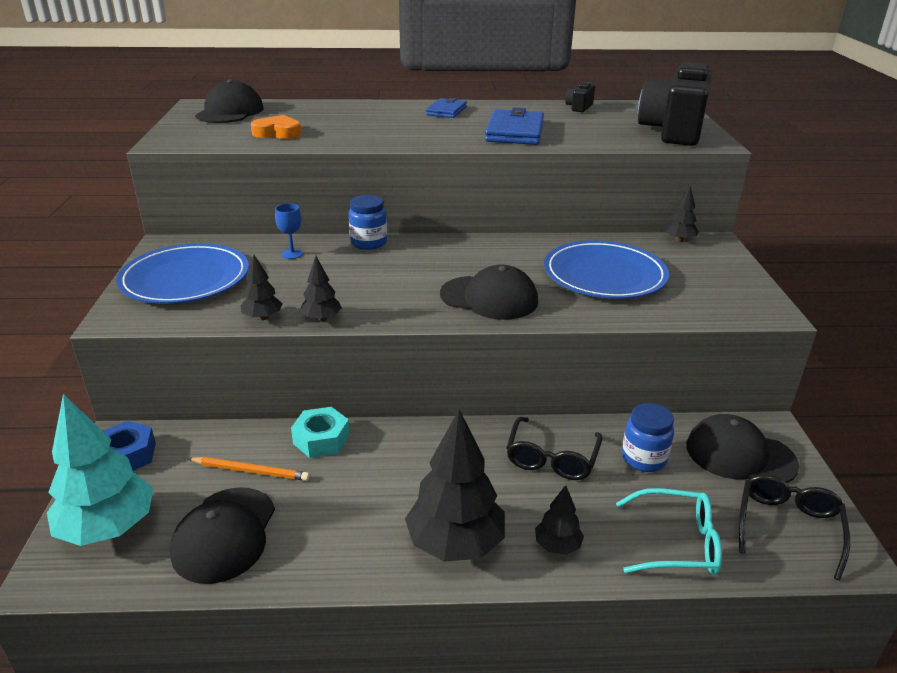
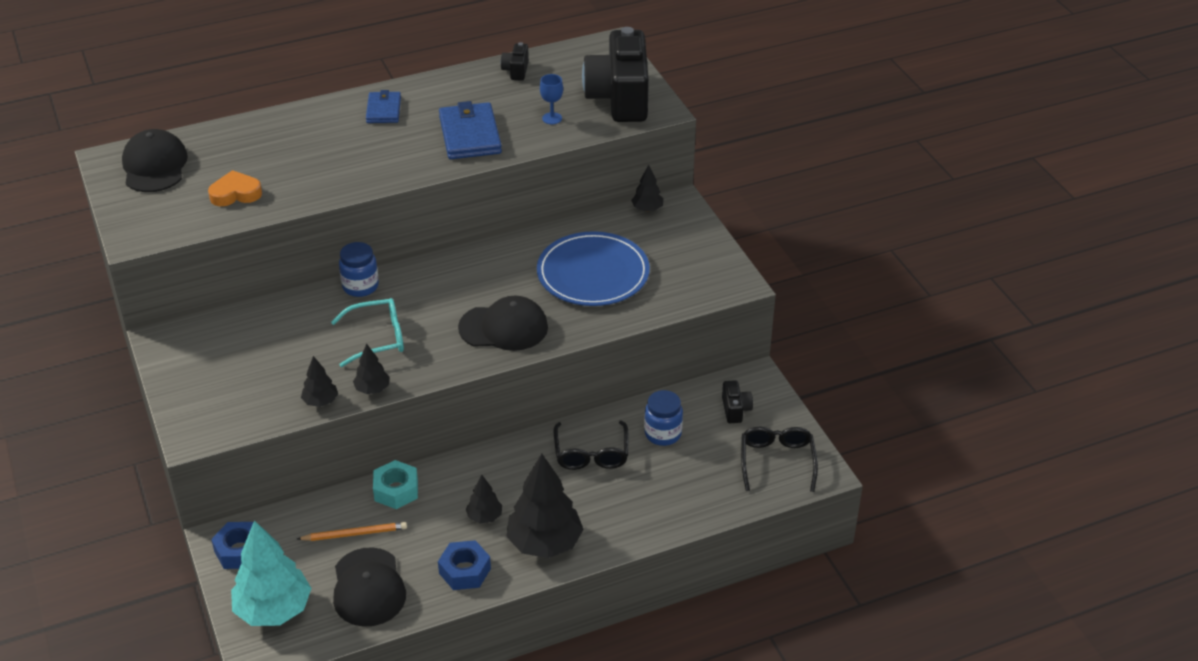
camera: 20 degrees left, 10 degrees up
blue plate [116,243,249,304] -> none
blue goblet [275,203,303,259] -> blue goblet moved to [540,74,563,124]
black tree [535,485,584,555] -> black tree moved to [466,475,502,523]
turquoise glasses [616,488,722,575] -> turquoise glasses moved to [331,298,404,367]
black cap [686,414,799,483] -> black camera [722,380,753,423]
none -> blue nut [438,540,491,590]

